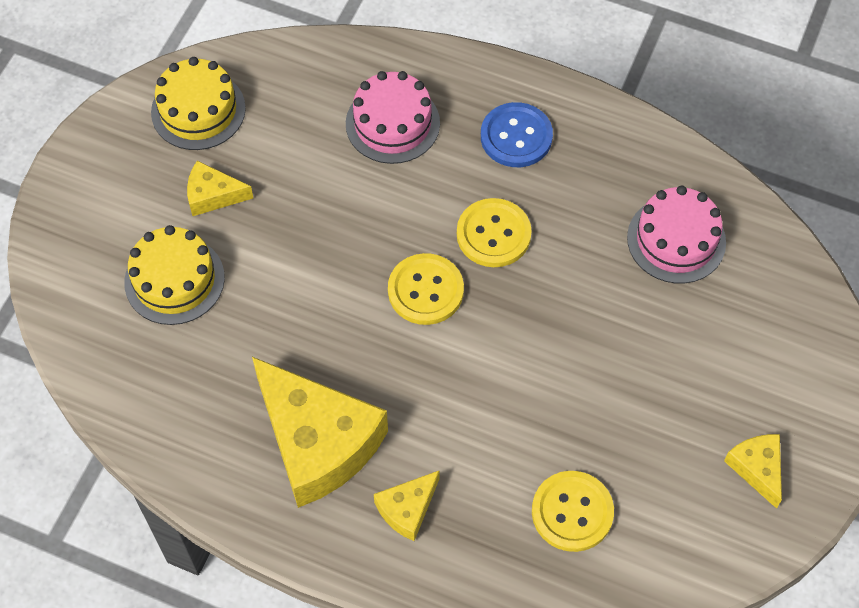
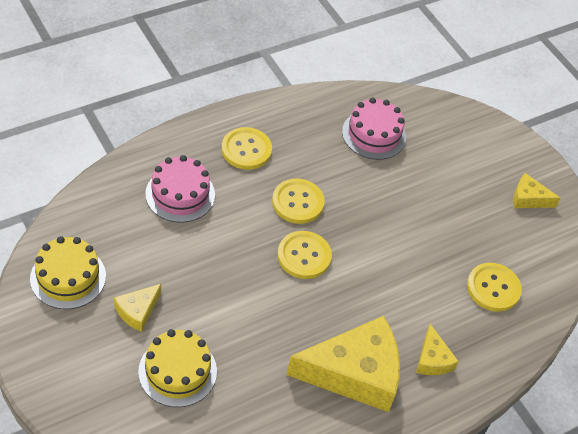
camera: 60 degrees left, 10 degrees down
blue button [481,102,553,167] -> yellow button [221,127,272,170]

